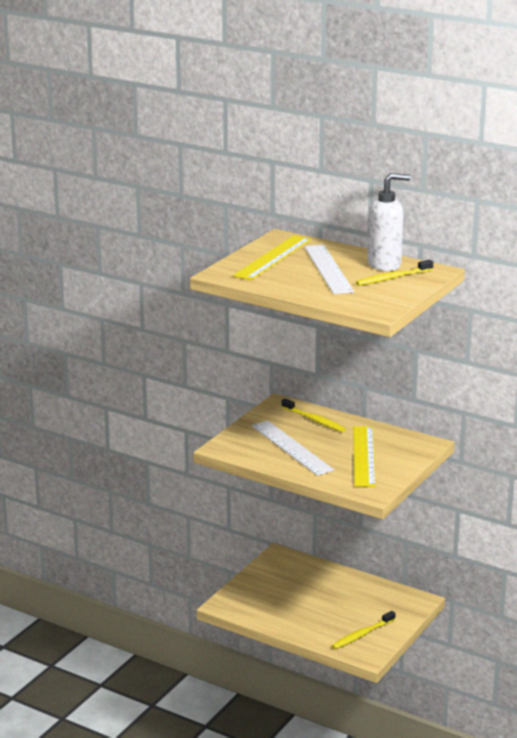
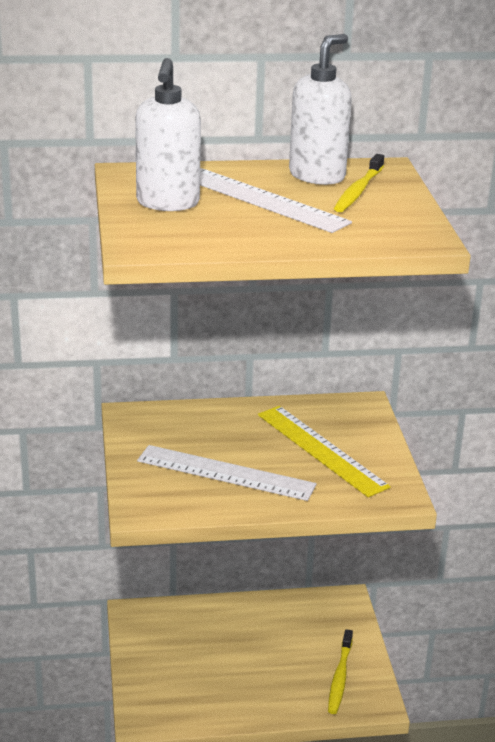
camera: 40 degrees left, 5 degrees up
yellow ruler [233,235,311,280] -> white soap dispenser [135,58,201,211]
yellow toothbrush [281,398,346,432] -> none

